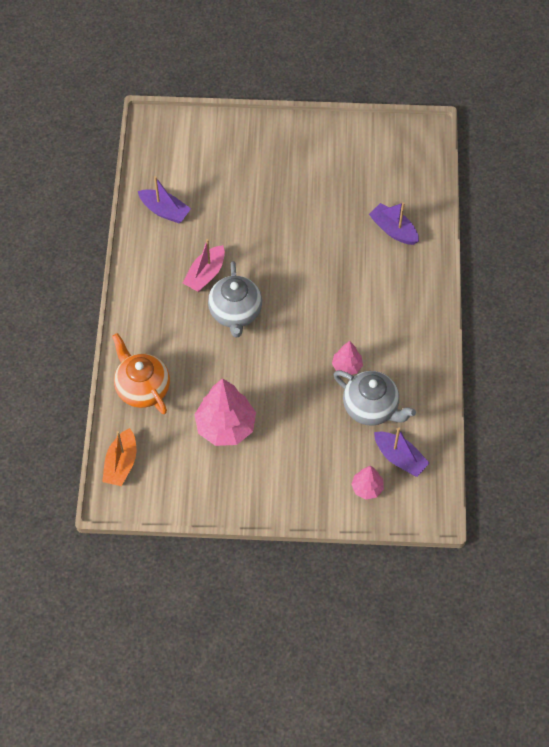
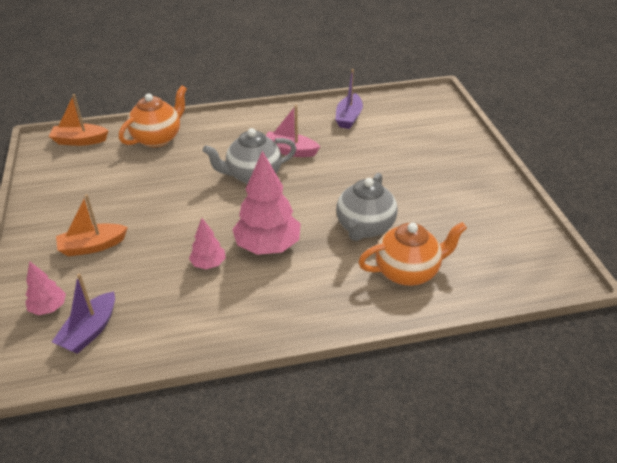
camera: 75 degrees right, 20 degrees down
pink tree [194,378,256,446] -> pink tree moved to [232,151,301,255]
grey teapot [333,370,416,426] -> grey teapot moved to [336,173,398,241]
purple boat [369,202,419,245] -> orange teapot [358,222,467,286]
none -> orange boat [56,194,128,257]

